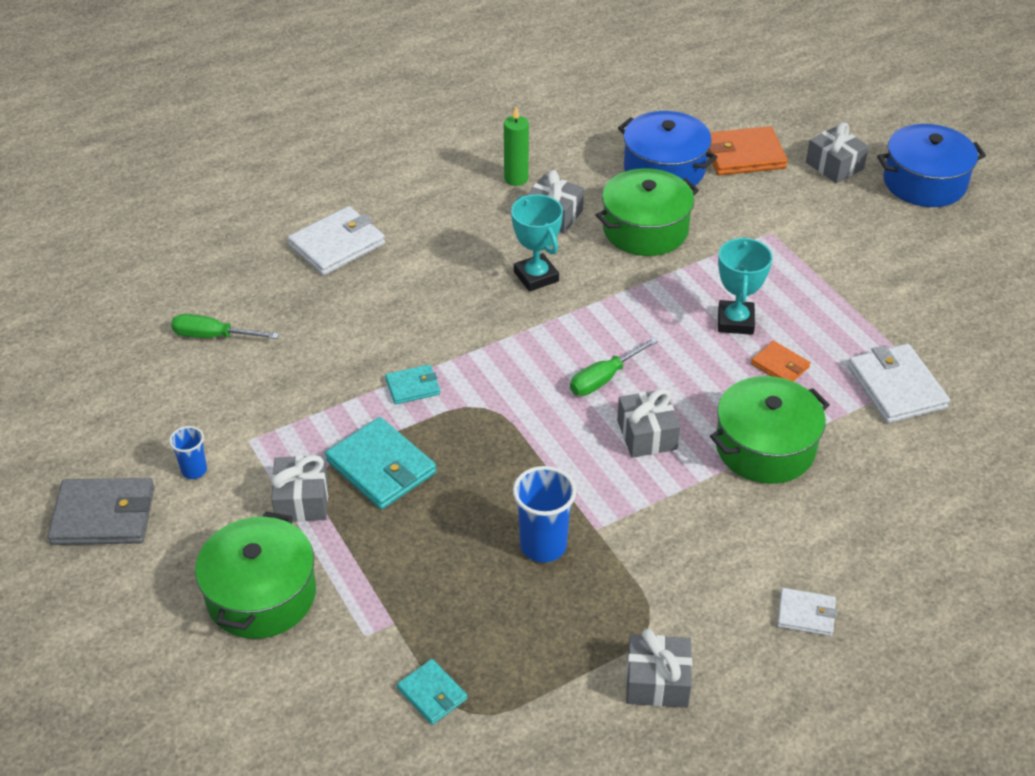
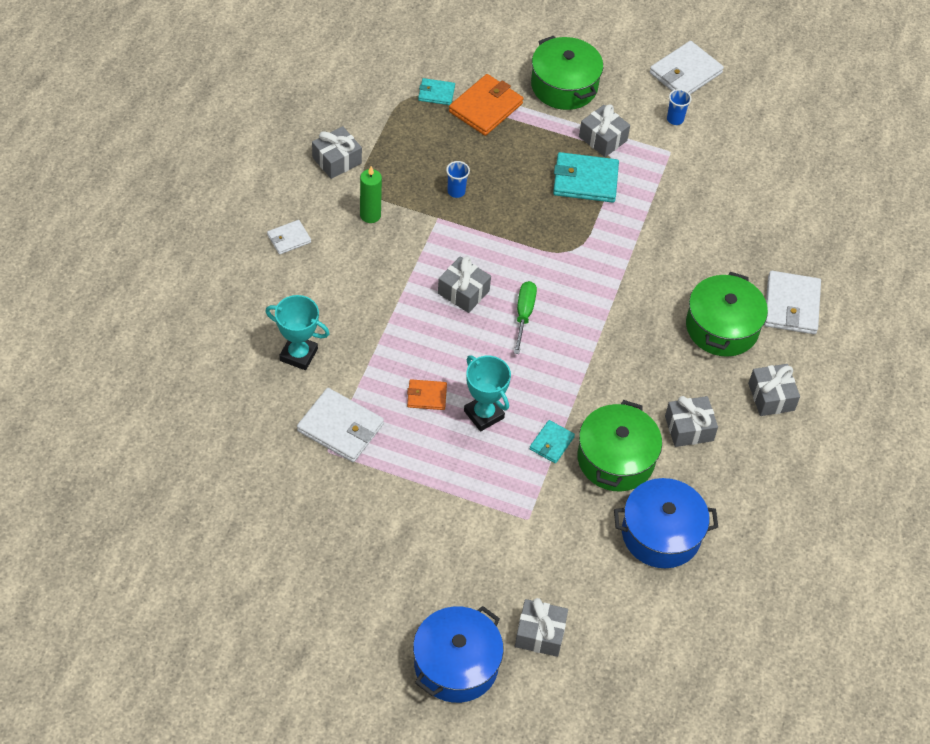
camera: 135 degrees right, 10 degrees up
grey wallet [47,478,155,545] -> white wallet [649,41,724,94]
green screwdriver [171,314,279,339] -> none
turquoise wallet [385,364,440,404] -> turquoise wallet moved to [530,420,575,463]
green candle [504,106,529,186] -> green candle moved to [360,166,382,223]
turquoise trophy [511,194,563,292] -> turquoise trophy moved to [265,295,330,370]
blue cup [513,466,576,563] -> blue cup [446,161,470,198], size x0.58
orange wallet [708,126,788,175] -> orange wallet moved to [449,74,523,136]
green pot [710,376,830,484] -> green pot moved to [686,272,768,357]
none -> grey gift [748,364,800,416]

